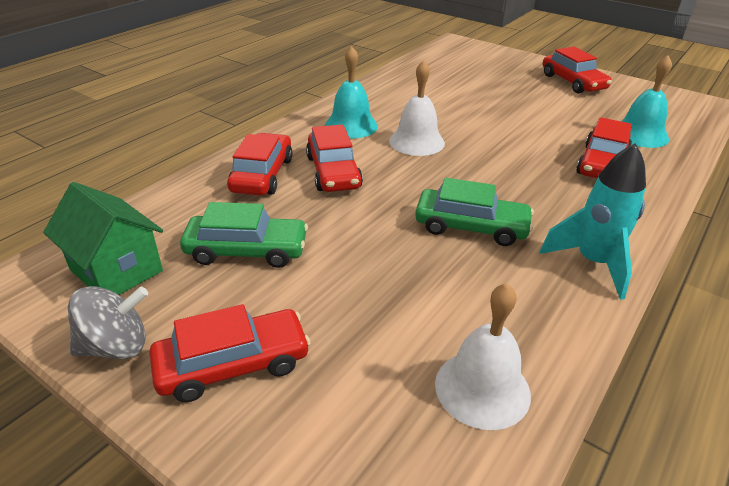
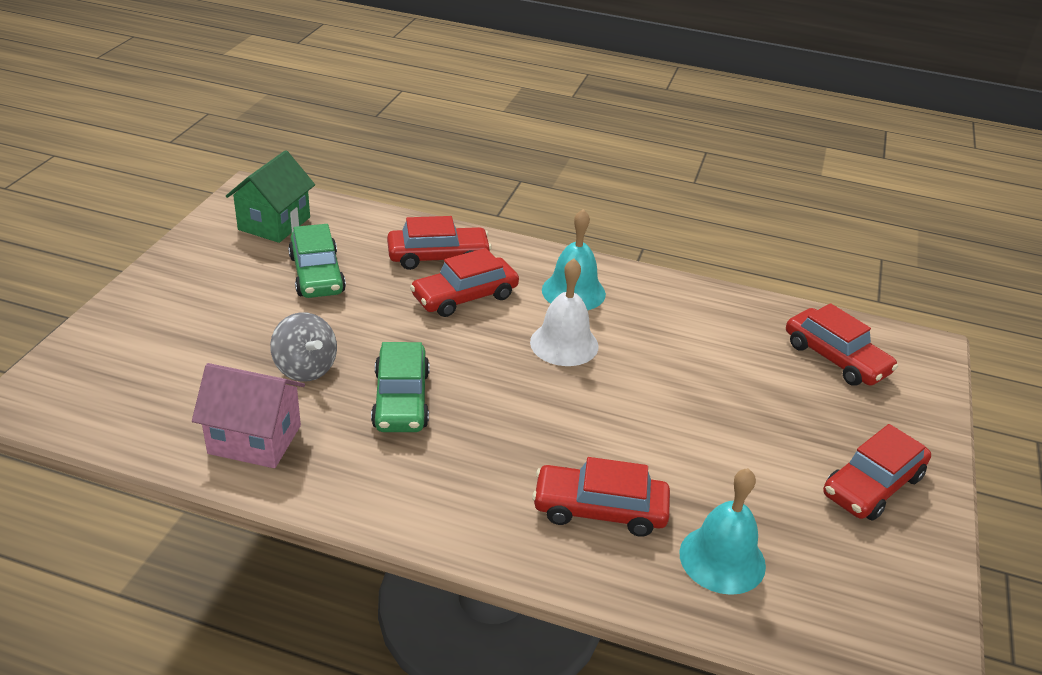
camera: 70 degrees right, 0 degrees up
grey spinning top [68,286,148,359] -> grey spinning top moved to [270,312,337,382]
red car [149,304,310,402] -> red car moved to [786,303,898,386]
white bell [435,283,531,430] -> none
turquoise rocket [539,143,646,300] -> none
none -> pink house [192,363,305,468]

